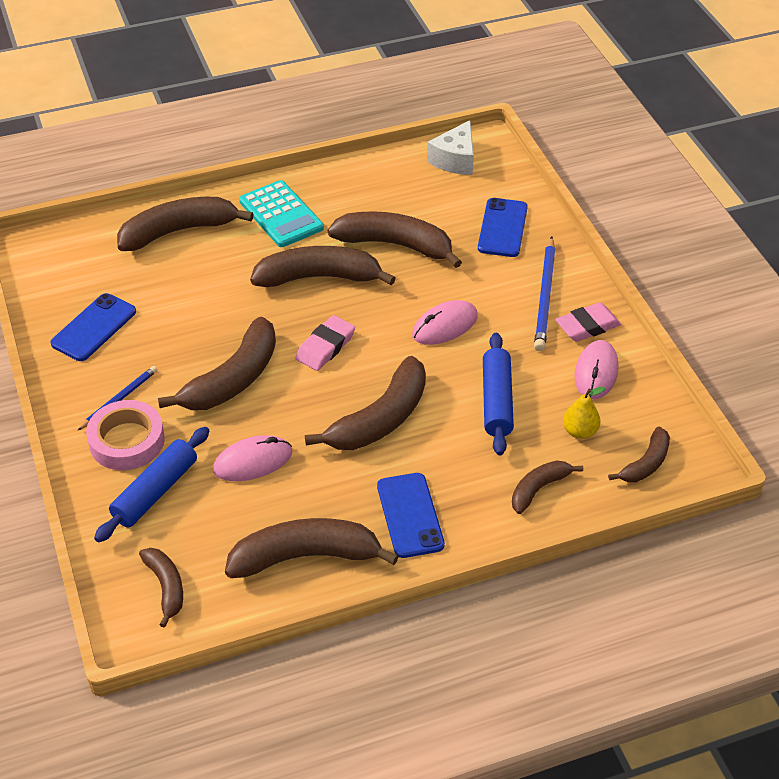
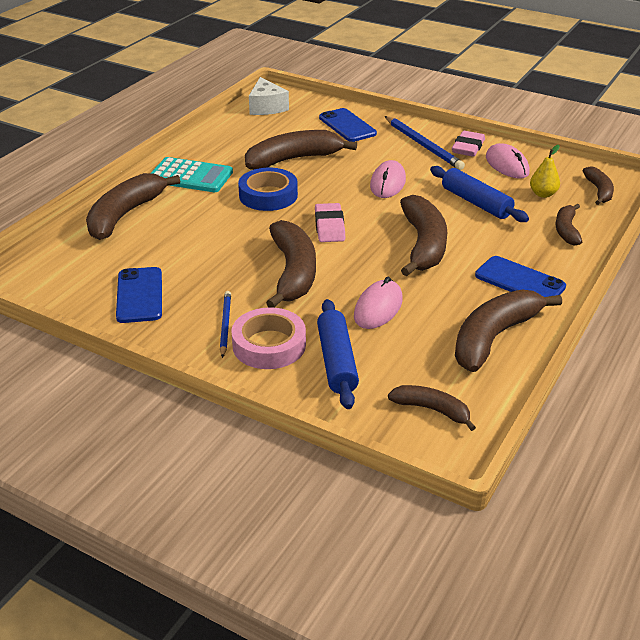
camera: 40 degrees left, 10 degrees down
brown banana [250,246,396,287] -> blue tape [238,168,298,211]

